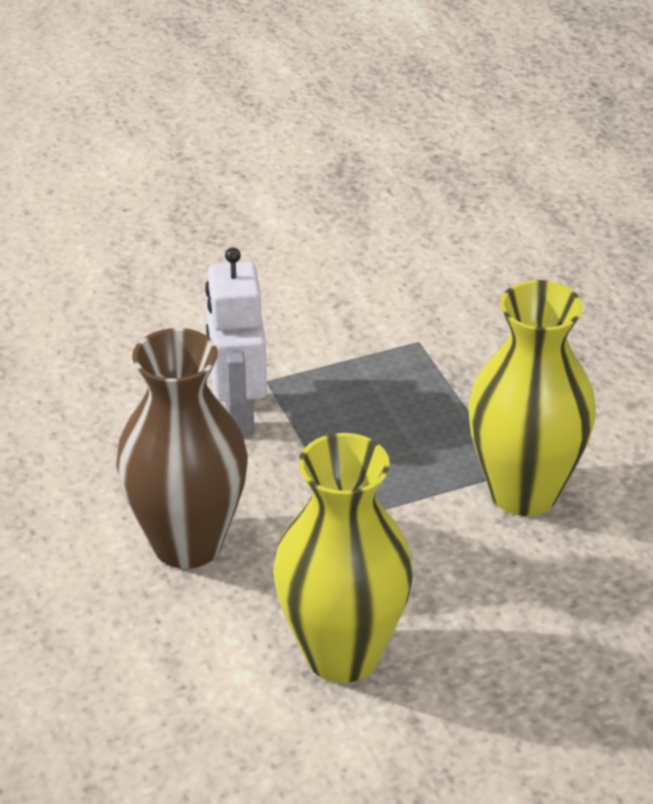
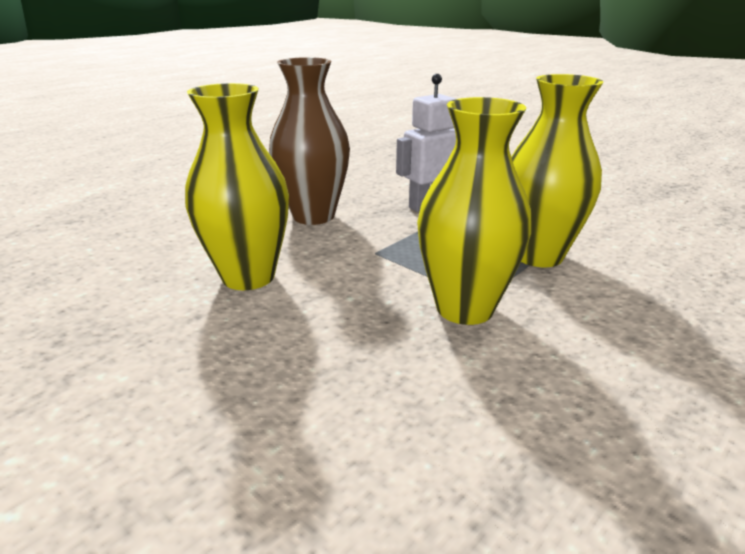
camera: 65 degrees right, 10 degrees down
none -> yellow vase [511,74,603,267]

